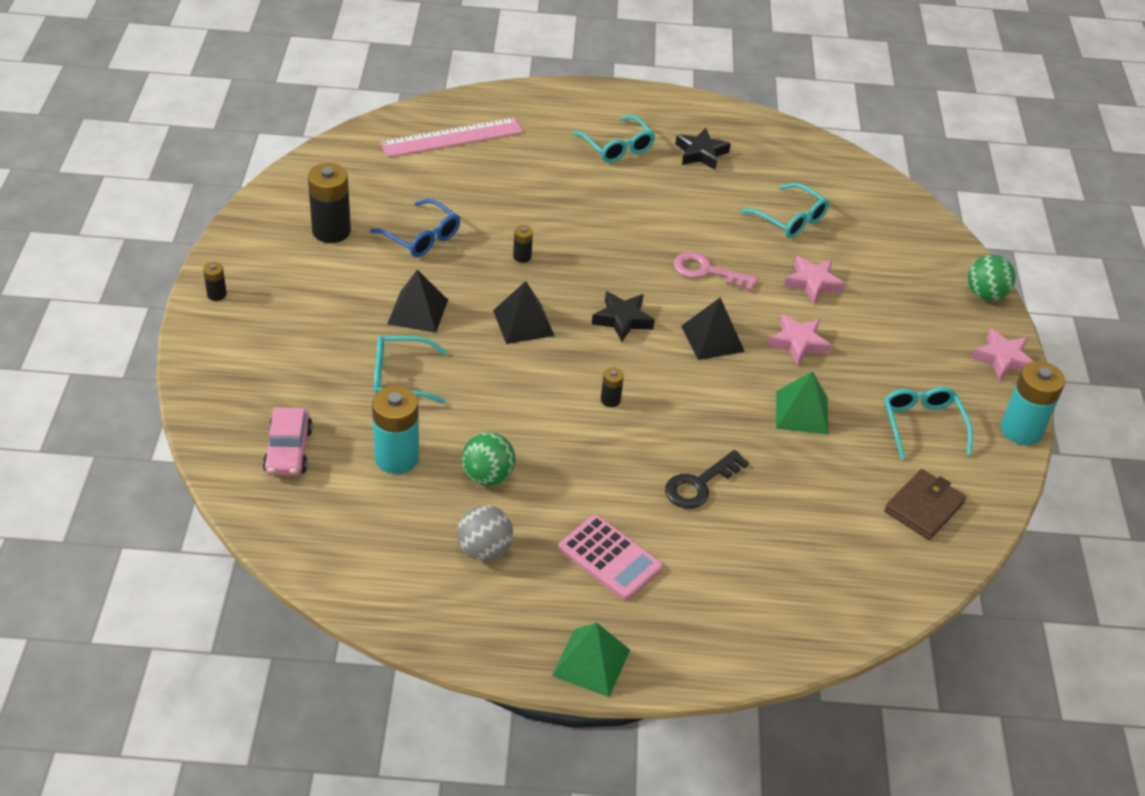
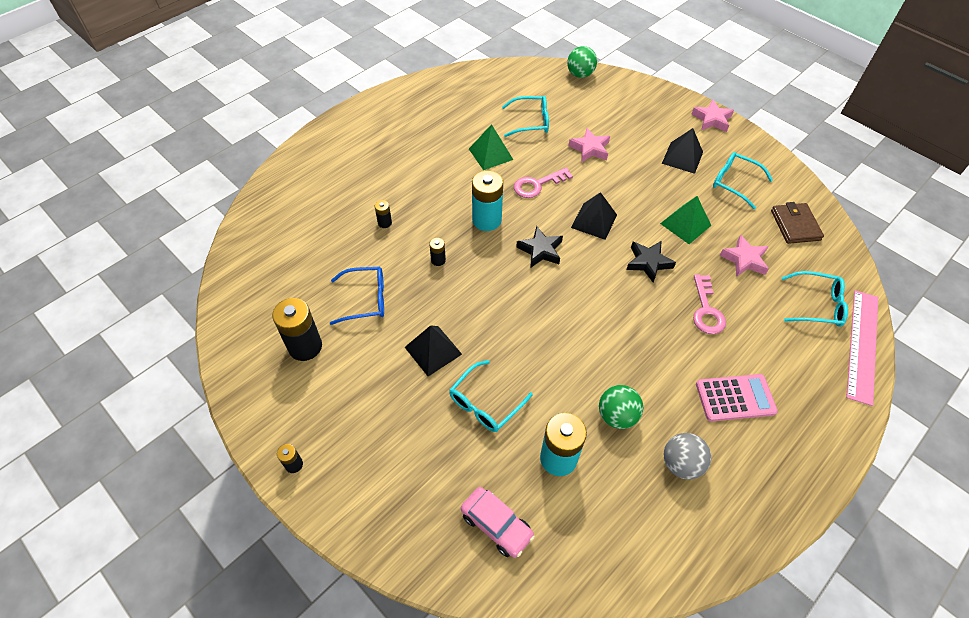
camera: 45 degrees left, 10 degrees up
pink ruler [380,118,524,158] -> pink ruler moved to [846,290,878,406]
black pyramid [493,281,555,344] -> black pyramid moved to [662,128,703,174]
green pyramid [552,622,630,697] -> green pyramid moved to [469,124,513,170]
turquoise glasses [573,115,656,163] -> turquoise glasses moved to [781,271,848,327]
black battery [601,367,624,407] -> black battery moved to [375,200,392,228]
black key [665,450,749,509] -> pink key [693,274,726,334]
black star [675,128,731,170] -> black star moved to [626,241,676,282]
pink star [767,314,832,366] -> pink star moved to [719,235,769,277]
green ball [968,255,1016,301] -> green ball moved to [567,46,597,78]
turquoise battery [1001,361,1065,445] -> turquoise battery moved to [472,171,503,231]

